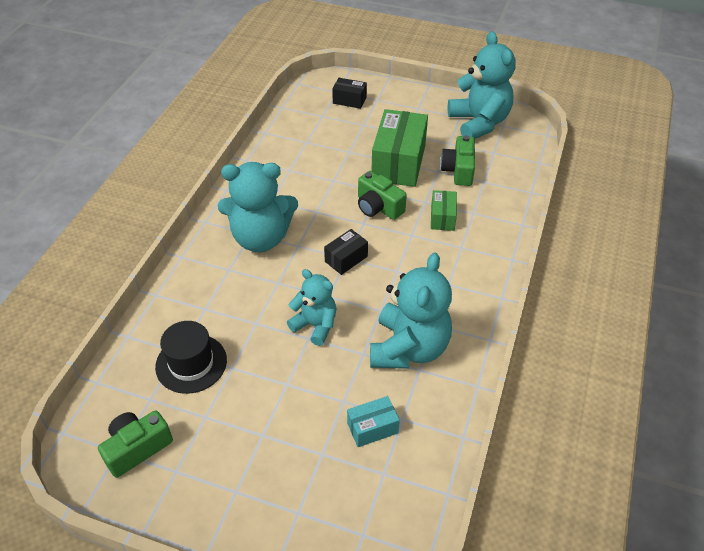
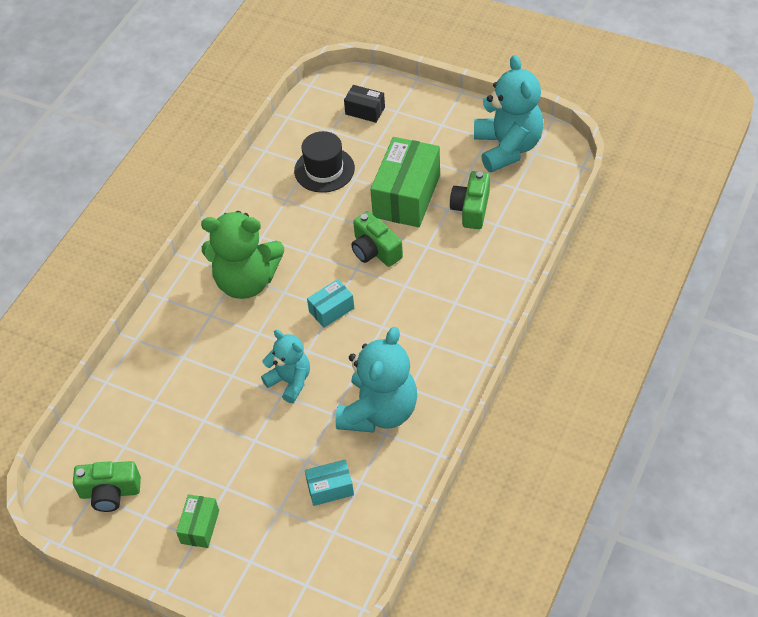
camera: 10 degrees right, 5 degrees up
green camera [98,410,173,478] -> green camera turned 150 degrees counterclockwise [73,461,141,512]
black hat [155,321,227,394] -> black hat moved to [294,131,355,193]
turquoise teddy bear [218,162,298,252] -> green teddy bear [201,211,284,299]
black box [324,229,368,275] -> turquoise box [307,279,354,328]
green box [431,190,457,231] -> green box moved to [176,494,219,548]

